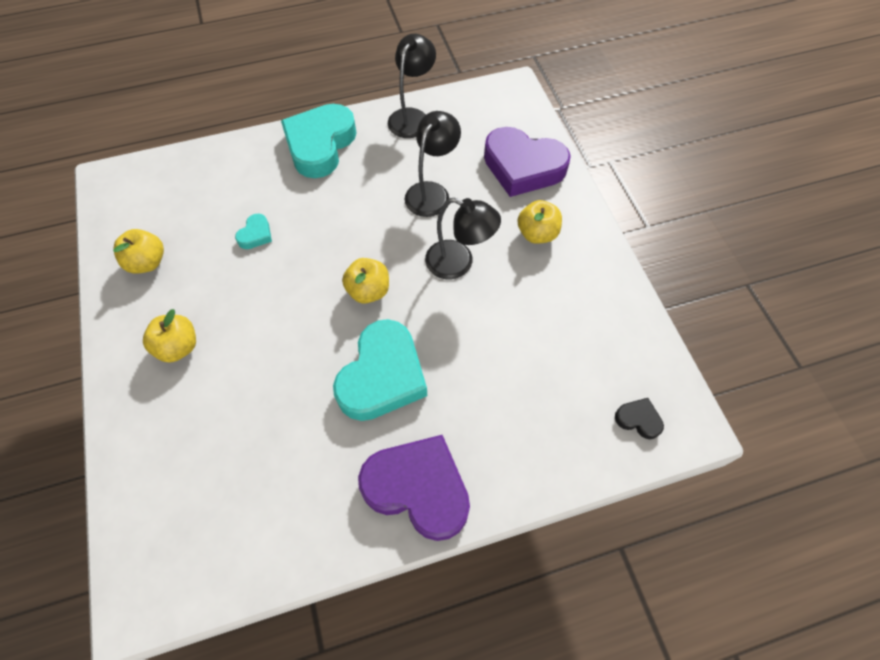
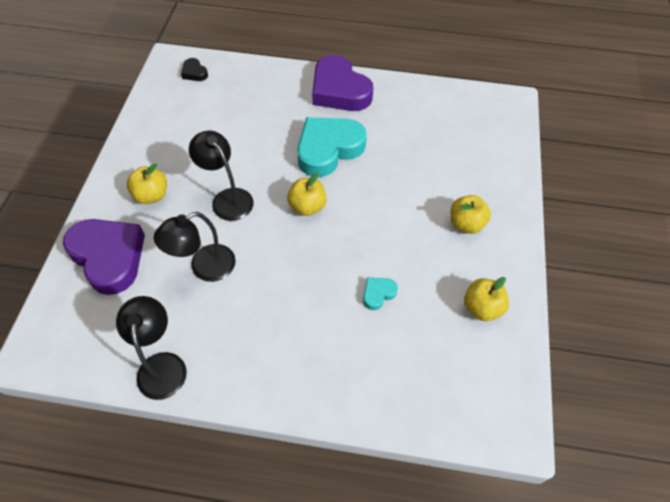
camera: 155 degrees left, 5 degrees down
turquoise heart [281,104,357,178] -> none
black lamp [388,34,436,138] -> black lamp turned 120 degrees clockwise [116,296,187,400]

